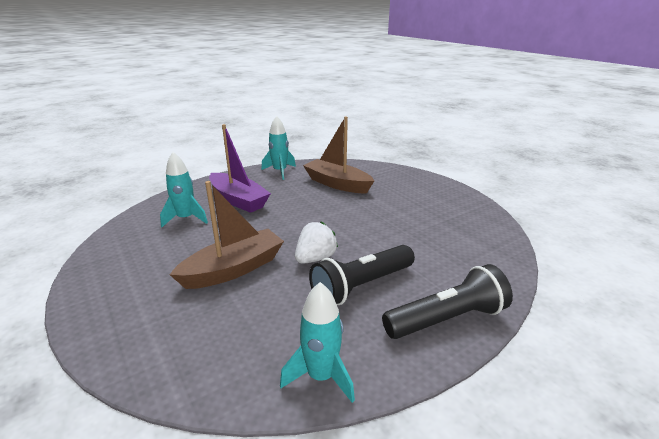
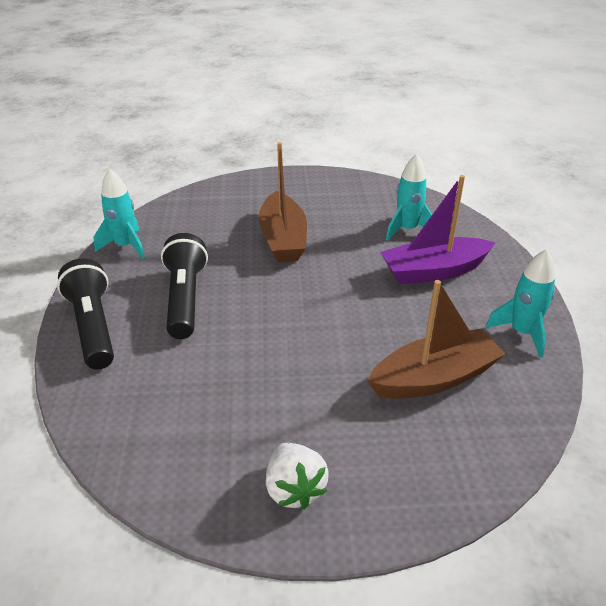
camera: 120 degrees right, 10 degrees up
white strawberry [295,222,338,264] -> white strawberry moved to [266,443,328,510]
black flashlight [382,264,513,339] -> black flashlight turned 150 degrees clockwise [57,258,114,370]

